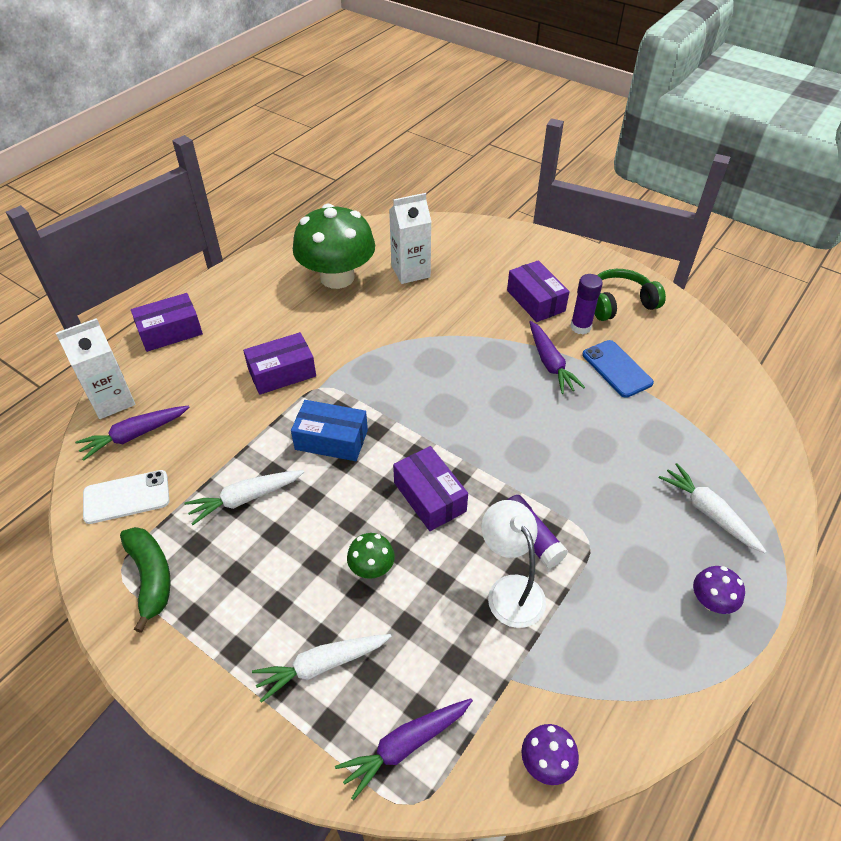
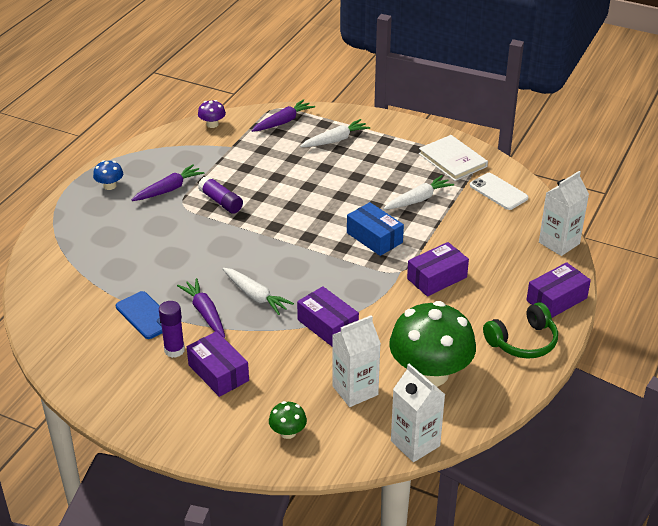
camera: 170 degrees right, 10 degrees down
purple carrot [75,406,189,461] -> purple carrot moved to [131,164,204,201]
white phone [83,470,170,524] -> white phone turned 75 degrees clockwise [470,173,528,210]
green banana [120,527,171,633] -> white book [419,135,488,181]
blue box [291,400,368,461] -> blue box turned 45 degrees clockwise [347,202,404,256]
green mushroom [347,533,395,579] -> green mushroom moved to [269,401,307,439]
purple box [393,446,468,531] -> purple box moved to [297,286,359,347]
white lamp [481,500,546,628] -> none
green headphones [595,269,666,321] -> green headphones moved to [483,302,558,359]
white carrot [658,463,767,553] -> white carrot moved to [223,268,294,315]
purple mushroom [693,566,745,614] -> blue mushroom [93,160,123,190]
none -> white carton [391,364,445,462]

